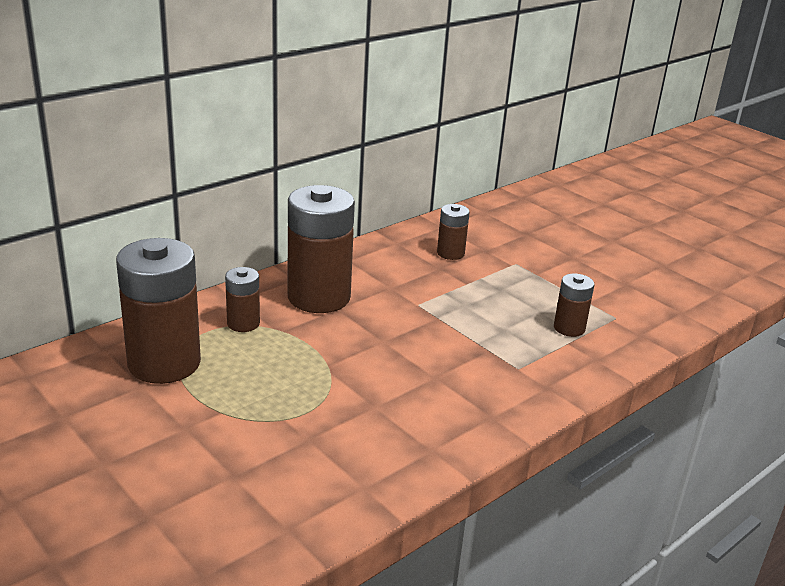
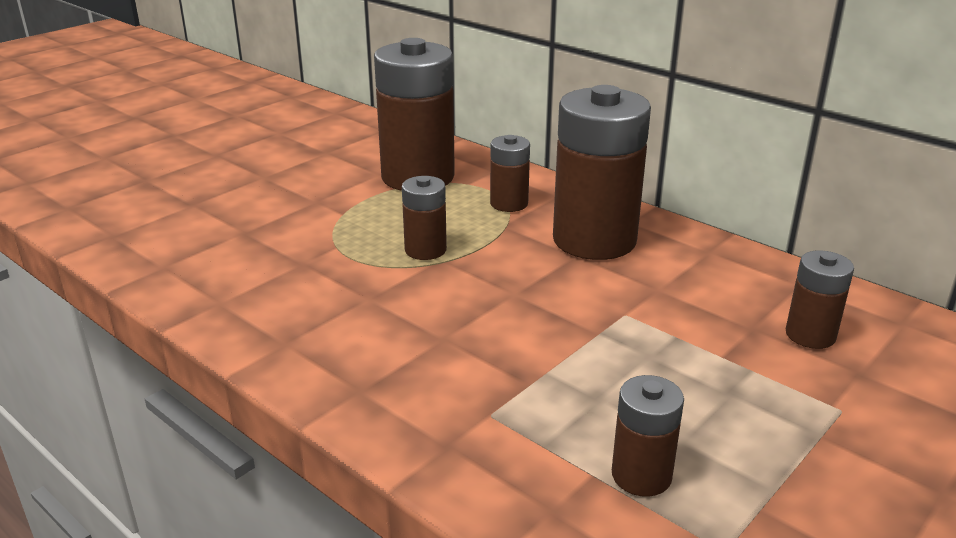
camera: 85 degrees right, 0 degrees up
none -> brown battery [402,176,447,260]

